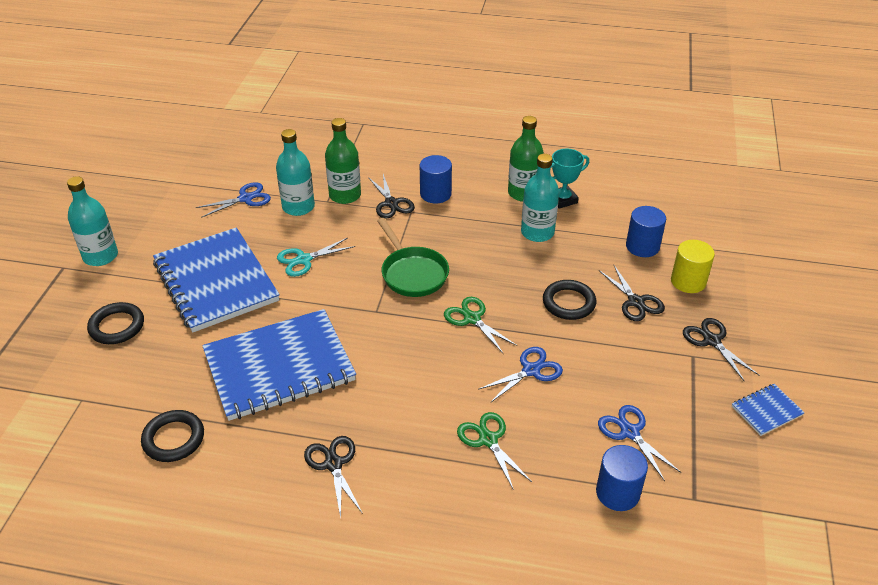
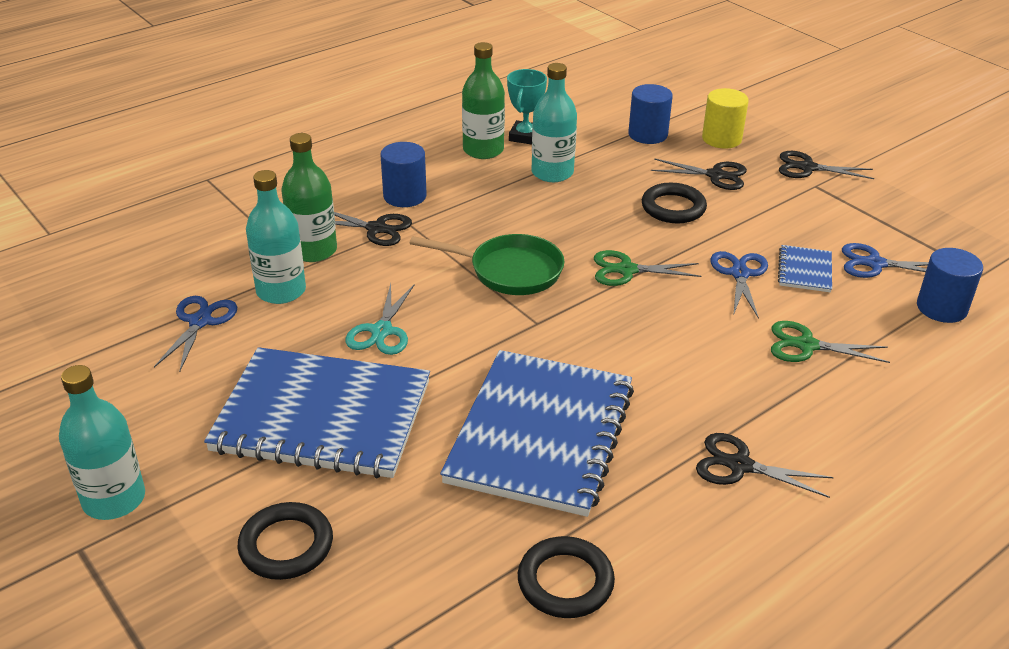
camera: 50 degrees left, 5 degrees down
blue notebook [732,384,804,436] -> blue notebook moved to [778,245,832,292]

